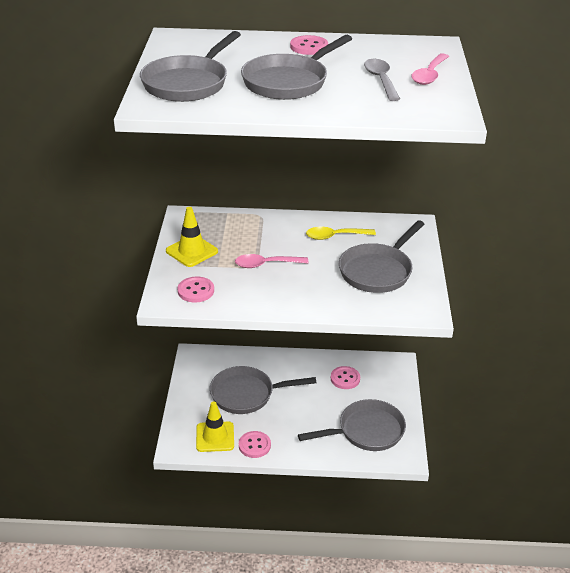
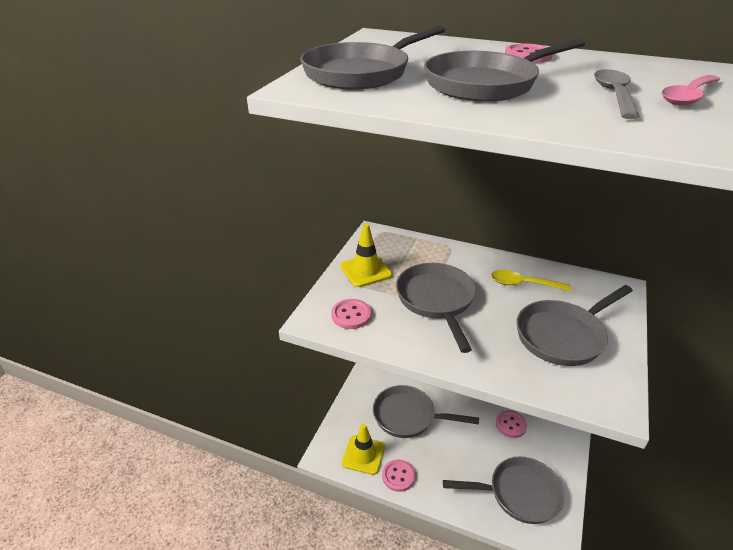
camera: 20 degrees right, 0 degrees up
pink spoon [235,254,309,268] -> grey pan [396,263,476,353]

